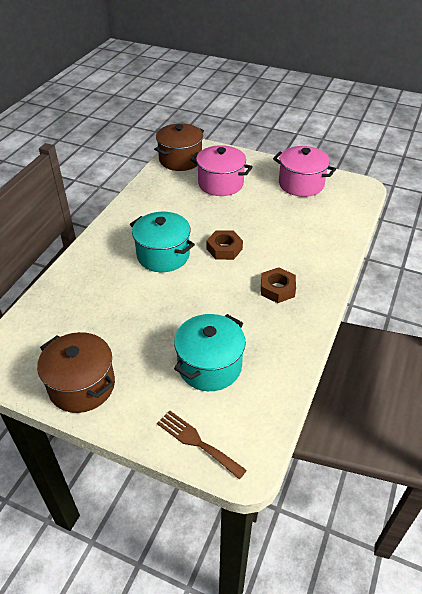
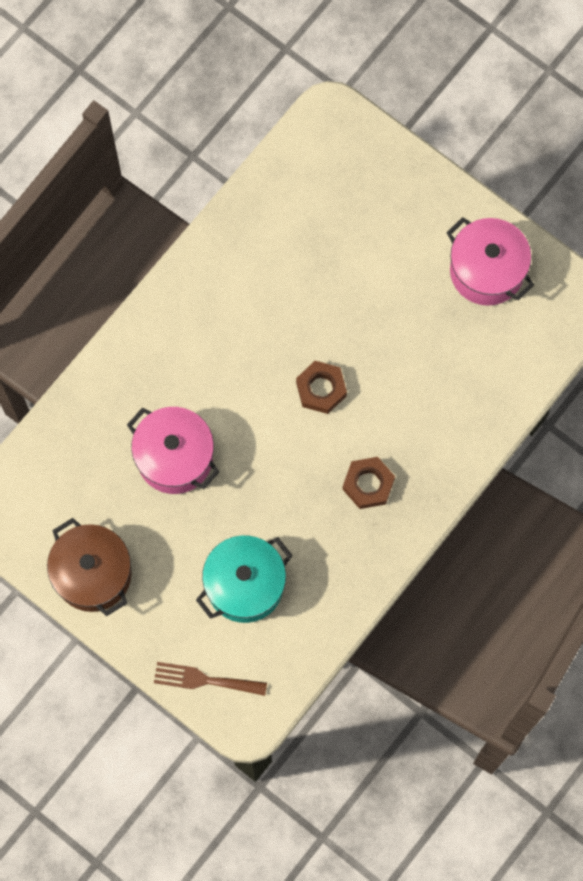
camera: 15 degrees right, 30 degrees up
turquoise pot [130,212,195,272] -> none
brown pot [154,123,204,171] -> none
brown fork [157,410,247,480] -> brown fork turned 45 degrees counterclockwise [154,662,267,696]
pink pot [190,145,253,196] -> pink pot moved to [127,407,219,494]

